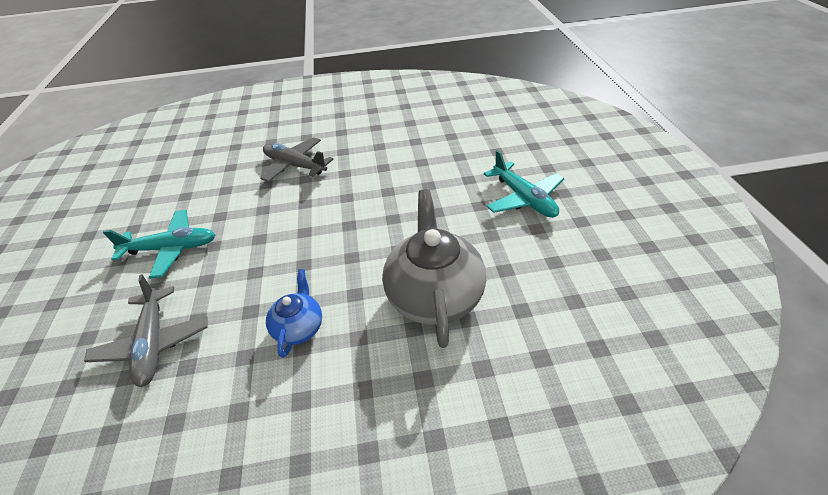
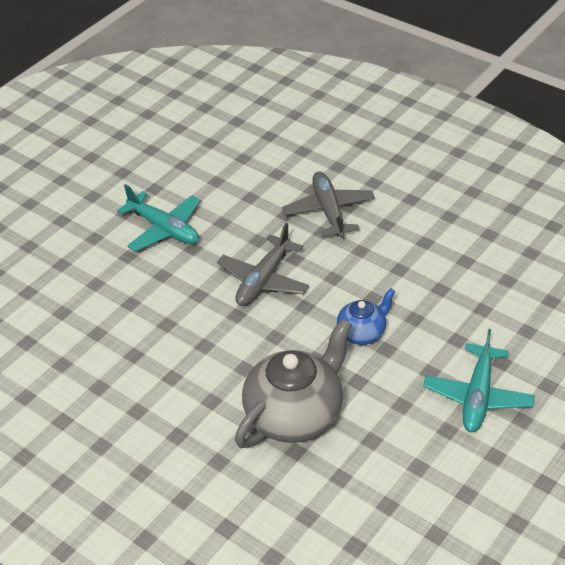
camera: 45 degrees right, 0 degrees up
grey plane [84,274,208,387] -> grey plane moved to [217,223,309,306]
blue teapot [266,269,322,358] -> blue teapot moved to [337,288,396,345]

